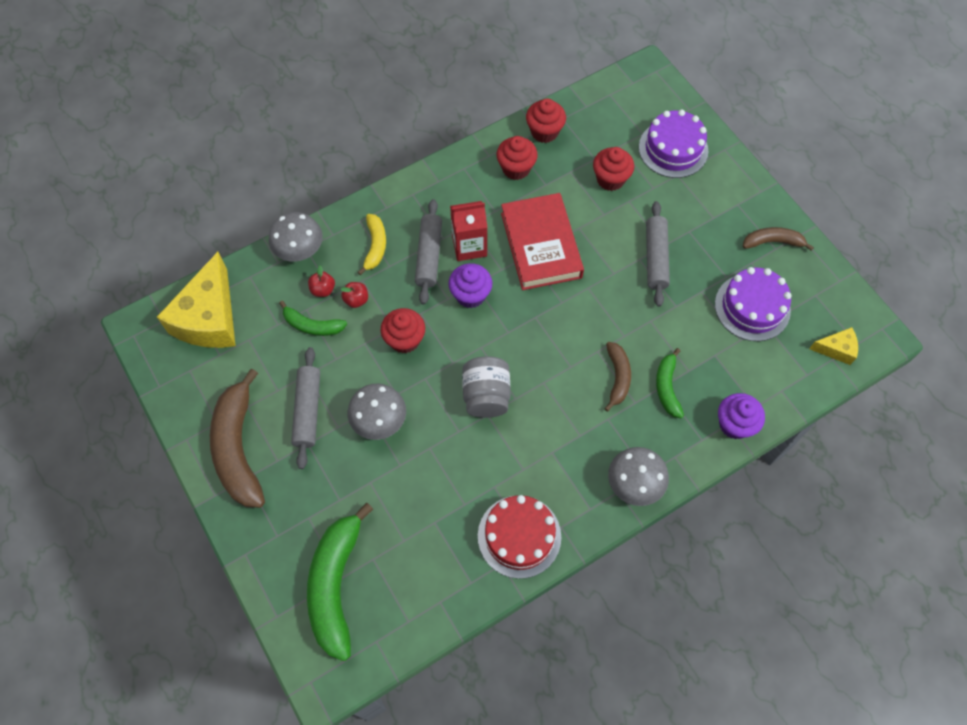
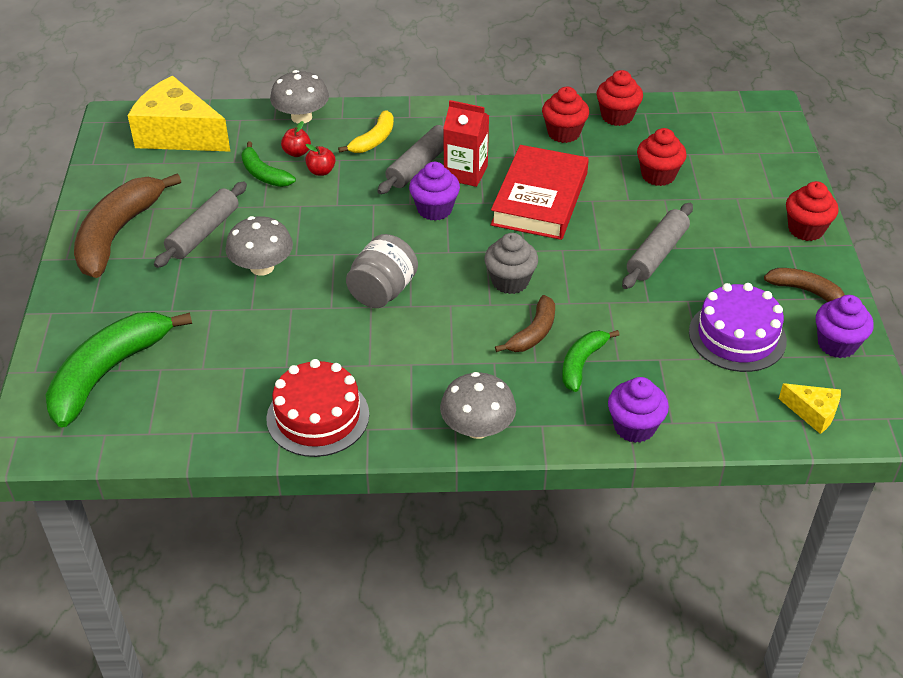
camera: 30 degrees right, 20 degrees down
yellow cheese [157,252,236,348] -> yellow cheese turned 75 degrees clockwise [128,76,231,152]
red cupcake [381,308,425,353] -> red cupcake moved to [786,181,839,241]
purple cake [639,109,708,178] -> none
none -> grey cupcake [484,233,538,294]
none -> purple cupcake [816,295,874,358]

